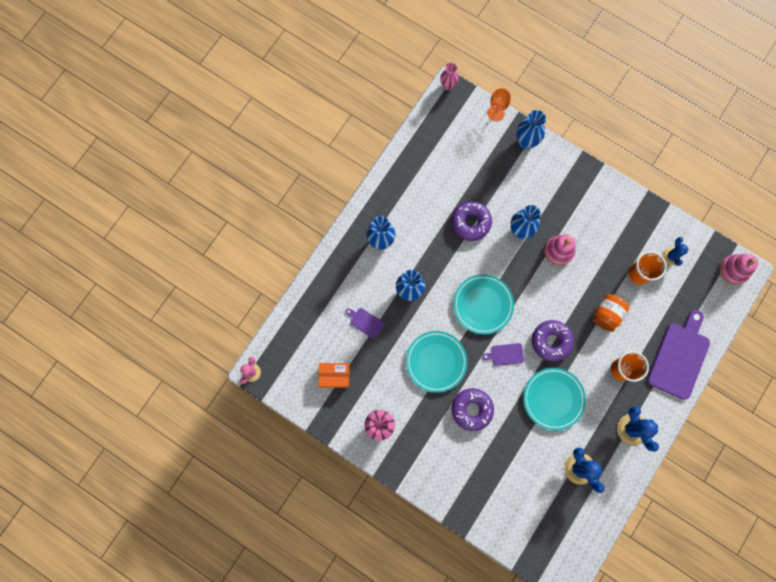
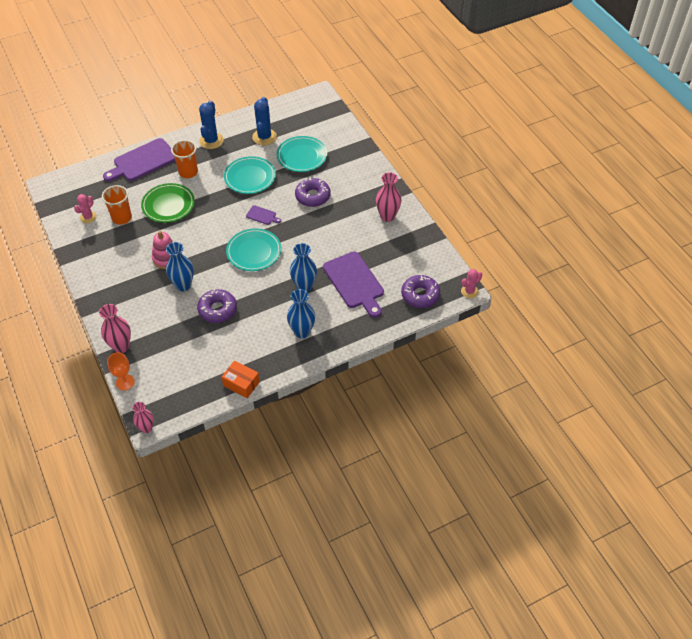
camera: 150 degrees left, 25 degrees down
orange box [318,363,350,388] -> orange box moved to [222,360,260,398]
purple cutting board [346,308,384,339] -> purple cutting board [323,251,384,318], size x2.20
turquoise plate [406,331,468,393] -> turquoise plate moved to [277,136,327,172]
blue vase [516,110,546,149] -> pink vase [99,304,131,353]
purple donut [532,320,574,362] -> purple donut moved to [401,275,440,308]
orange jar [593,294,629,332] -> green plate [141,183,195,223]
blue cactus [663,237,688,266] -> pink cactus [74,194,97,223]
pink stacking toy [719,254,758,285] -> none

